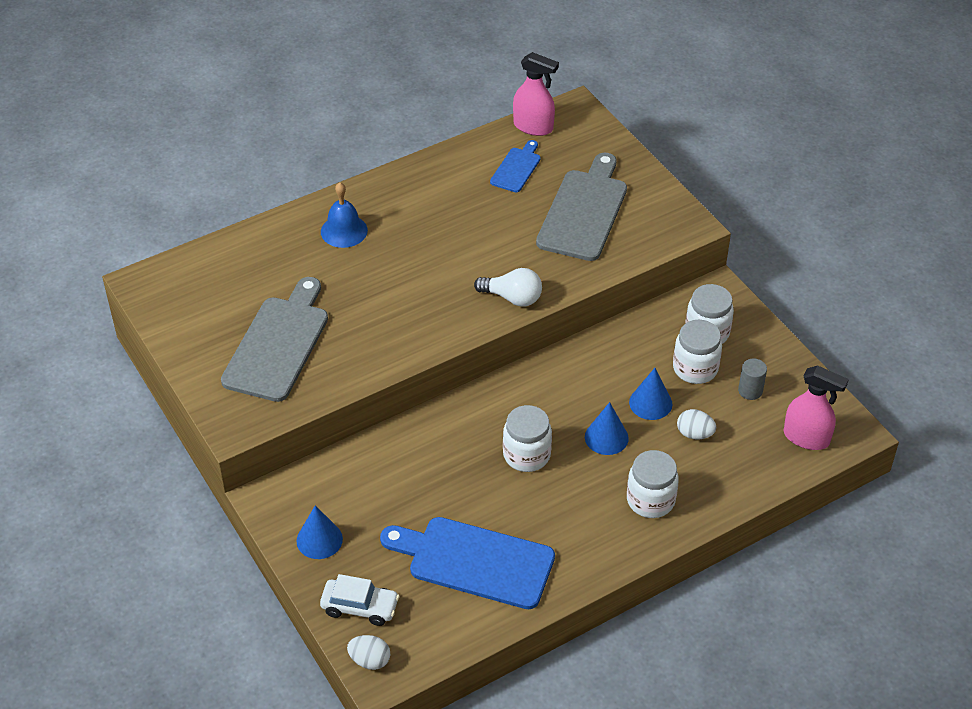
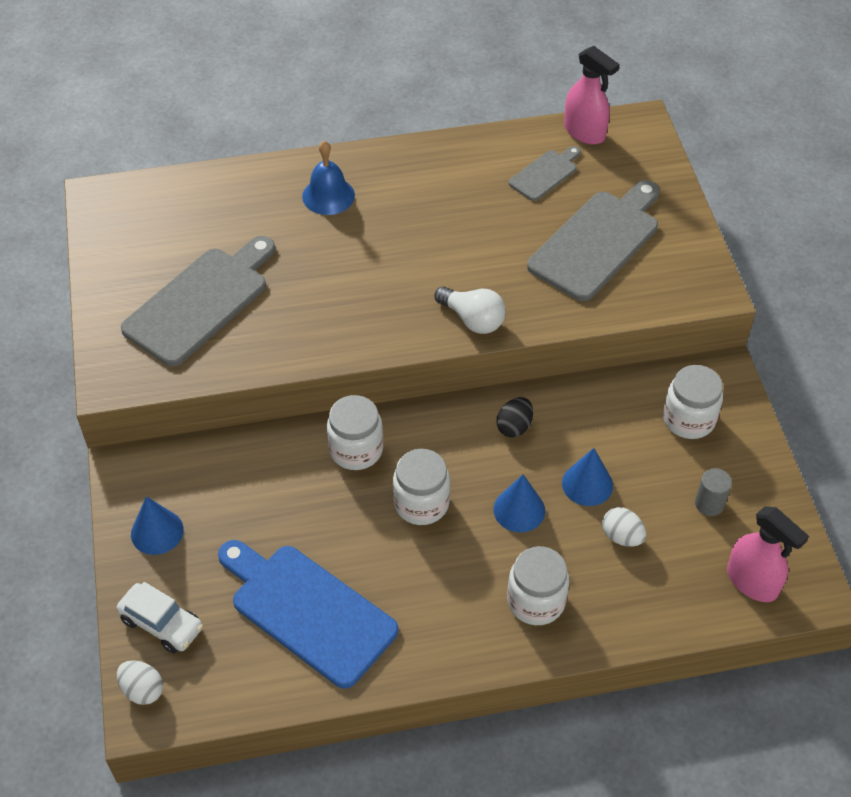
camera: 20 degrees right, 5 degrees up
blue cutting board [490,140,541,192] -> grey cutting board [509,146,581,201]
white jar [673,320,722,384] -> white jar moved to [327,395,384,470]
none -> black egg [497,397,533,438]

